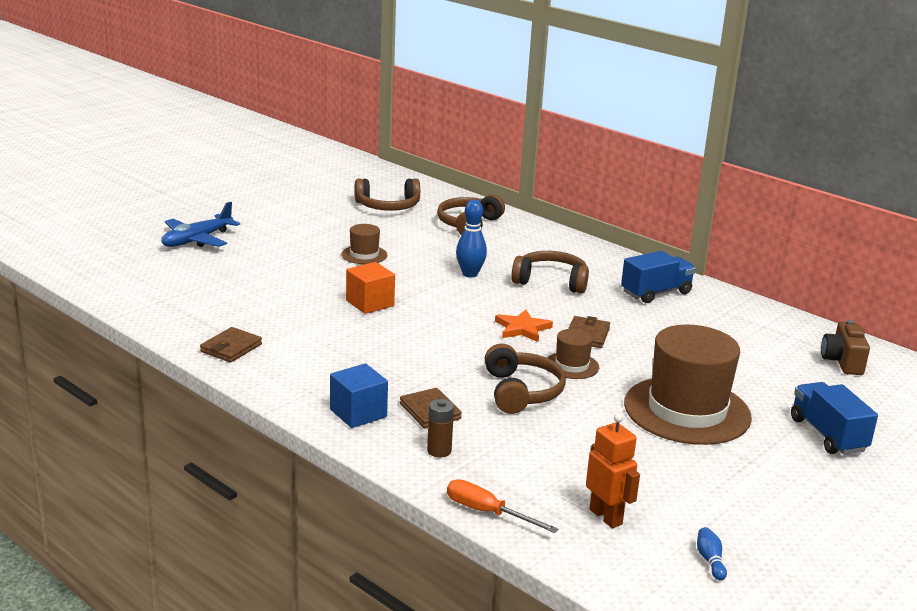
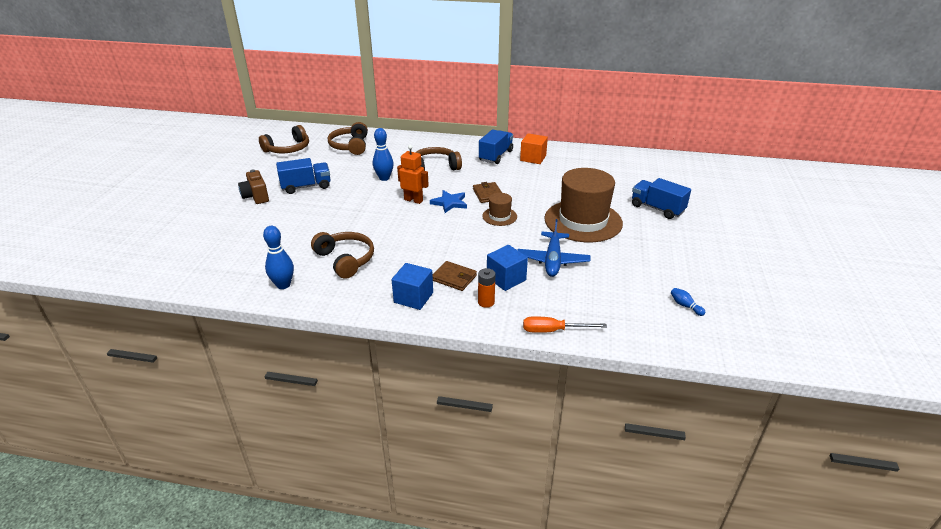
camera: 30 degrees left, 10 degrees up
blue plane [161,202,240,247] -> blue plane moved to [518,219,590,277]
brown wallet [200,327,262,363] -> blue bowling pin [263,226,294,289]
brown hat [341,224,387,264] -> blue truck [276,158,330,194]
orange cube [346,262,395,314] -> orange cube moved to [520,133,548,164]
brown battery [427,399,454,458] -> orange battery [478,268,496,308]
brown headphones [485,343,566,414] -> brown headphones moved to [311,232,374,279]
orange star [495,309,553,342] -> blue star [430,190,467,213]
orange robot [586,413,640,528] -> orange robot moved to [397,145,429,204]
brown camera [821,320,870,375] -> brown camera moved to [238,170,269,204]
none -> blue cube [487,245,528,291]

